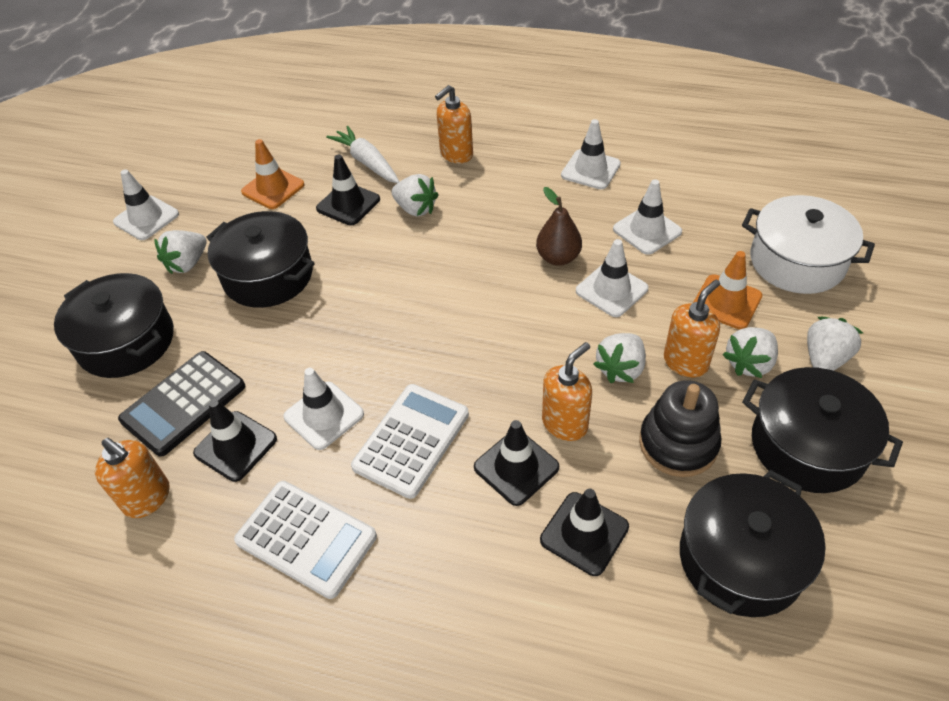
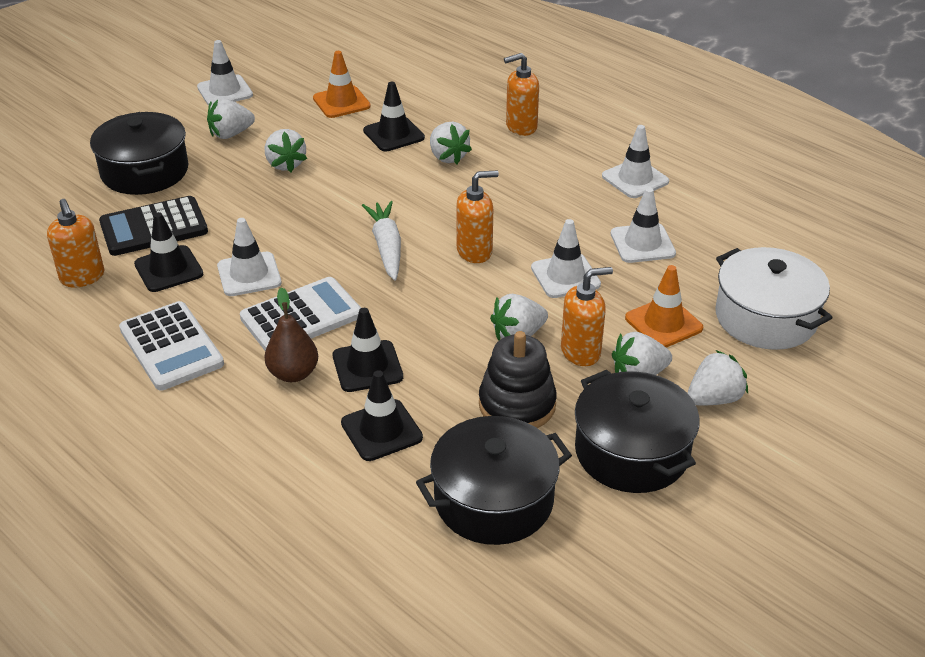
camera: 25 degrees right, 10 degrees down
black pot [206,211,315,308] -> white strawberry [265,129,307,172]
white carrot [326,126,399,183] -> white carrot moved to [362,201,401,281]
brown pear [536,187,582,266] -> brown pear moved to [264,287,318,382]
orange soap dispenser [542,342,592,441] -> orange soap dispenser moved to [456,171,499,263]

